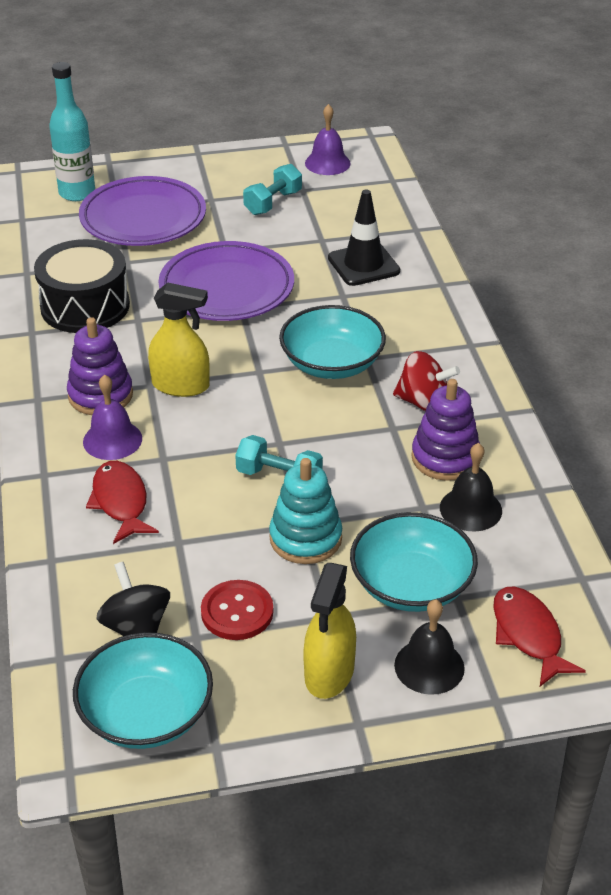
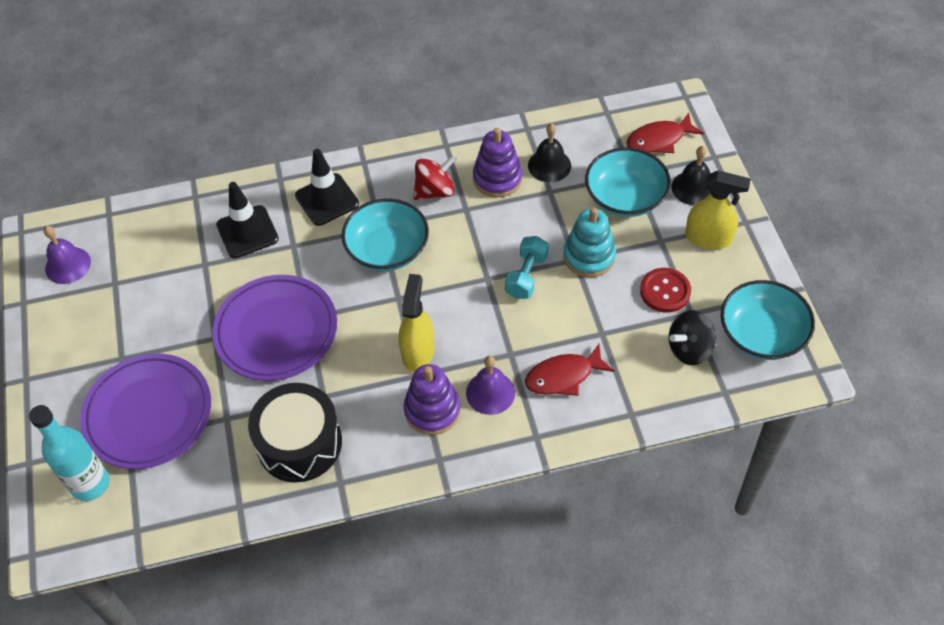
camera: 90 degrees left, 15 degrees up
turquoise dumbbell [243,164,302,215] -> none
red spinning top [393,351,460,411] -> red spinning top turned 45 degrees clockwise [414,155,457,200]
none -> black traffic cone [295,149,359,226]

